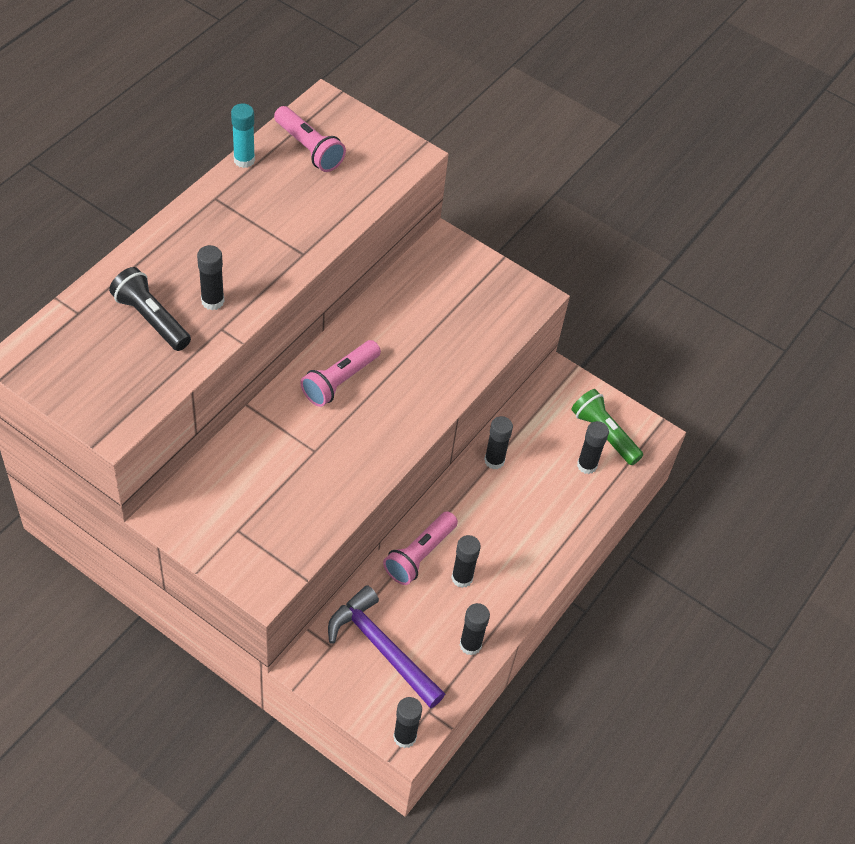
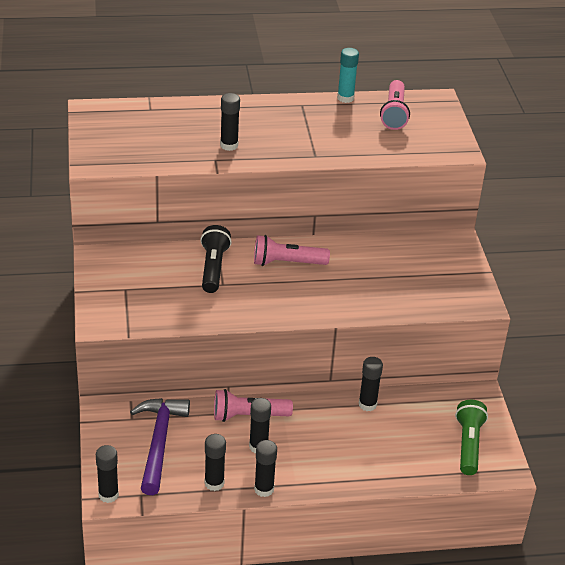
camera: 50 degrees right, 15 degrees down
black flashlight [109,267,191,351] -> black flashlight moved to [200,225,232,293]
black glue stick [577,421,609,474] -> black glue stick moved to [254,440,277,497]

